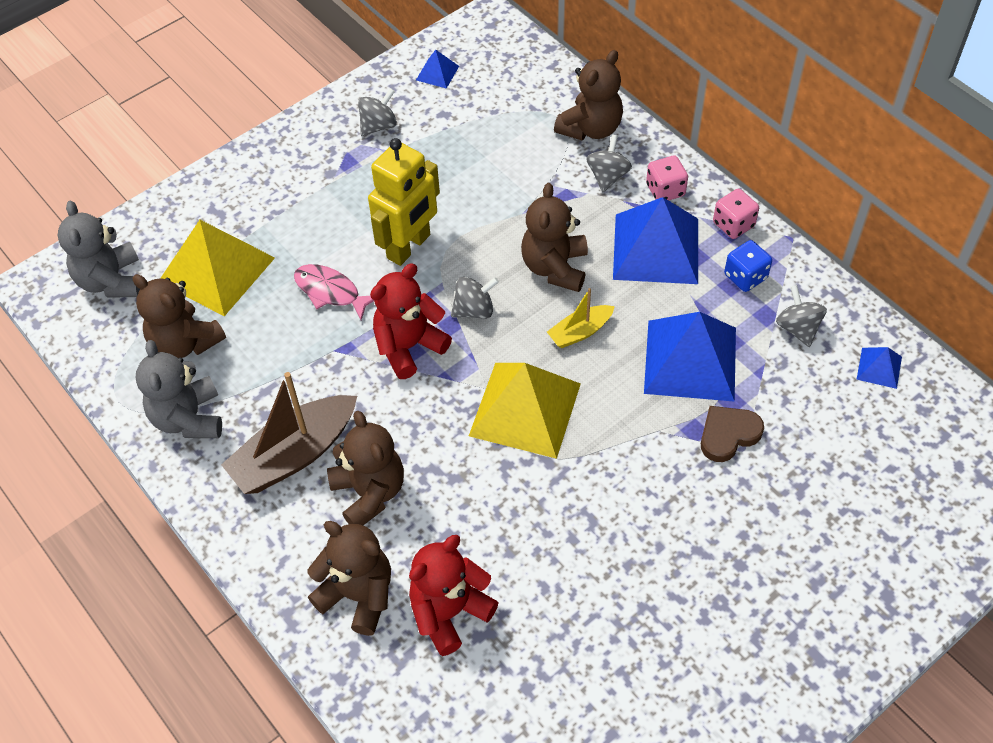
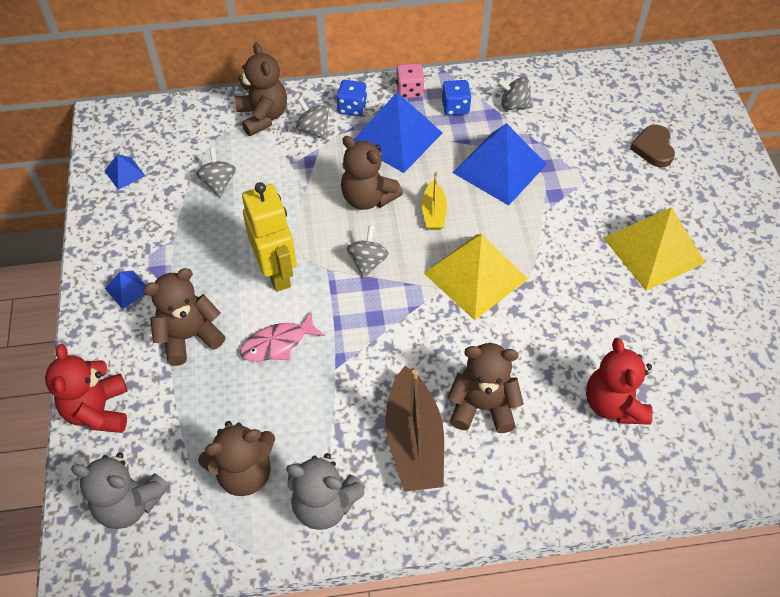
camera: 60 degrees left, 0 degrees up
yellow pyramid [161,220,275,316] -> yellow pyramid moved to [603,207,706,291]
brown teddy bear [307,521,391,636] -> brown teddy bear moved to [143,268,226,366]
grey spinning top [358,88,397,136] -> grey spinning top moved to [196,147,236,197]
red teddy bear [370,263,452,379] -> red teddy bear moved to [45,344,128,433]
pink dice [646,155,688,200] -> blue dice [337,80,367,116]
brown heart [701,406,764,462] -> brown heart moved to [630,125,675,167]
blue pyramid [856,347,902,389] -> blue pyramid moved to [105,270,146,309]

